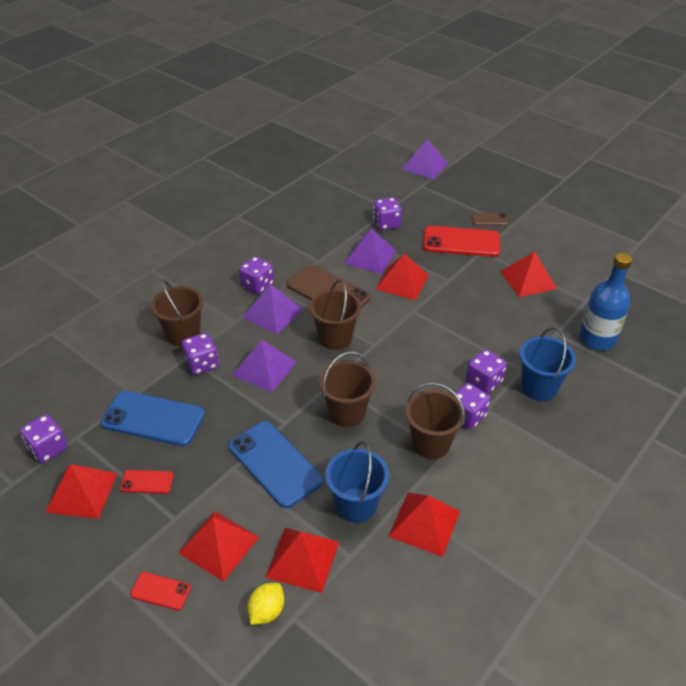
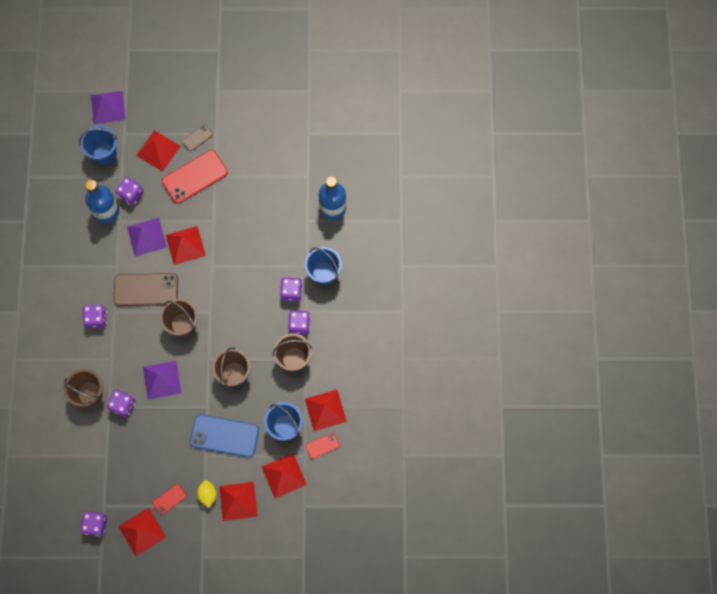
camera: 40 degrees left, 30 degrees up
blue phone [100,391,205,446] -> none
red phone [130,572,191,610] -> red phone moved to [306,433,340,459]
purple pyramid [243,284,304,334] -> none
yellow lemon [248,583,284,625] -> yellow lemon moved to [197,480,217,508]
red pyramid [500,251,557,297] -> red pyramid moved to [136,130,181,172]
none -> blue bucket [79,125,118,165]
none -> blue bottle [85,180,120,223]

